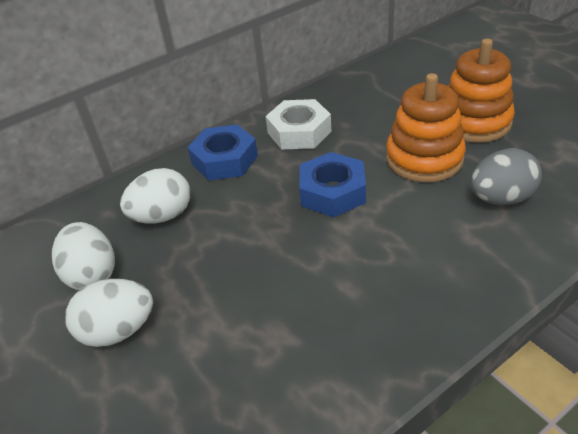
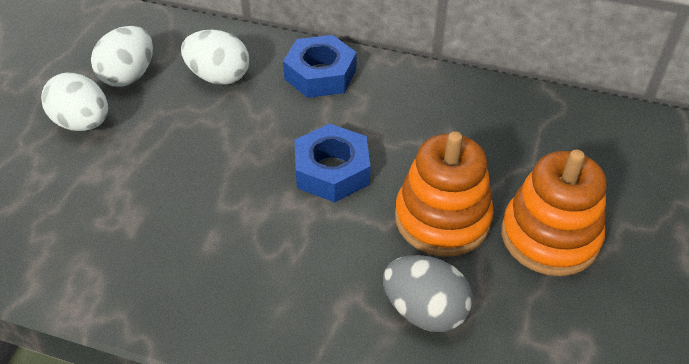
camera: 50 degrees right, 5 degrees up
white nut [265,99,331,149] -> none

